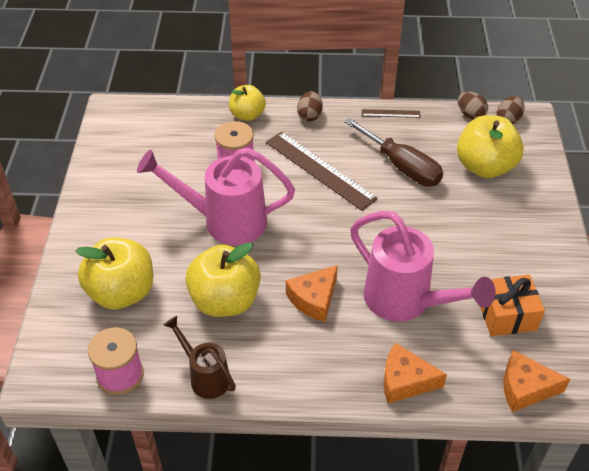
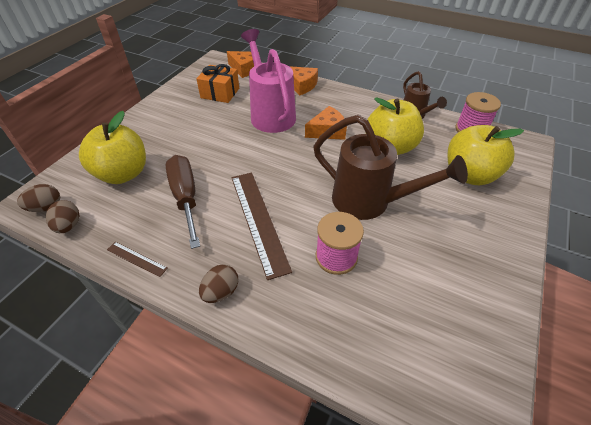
camera: 155 degrees left, 0 degrees up
pink watering can [137,148,295,245] -> brown watering can [313,115,468,220]
yellow apple [229,85,266,121] -> none

